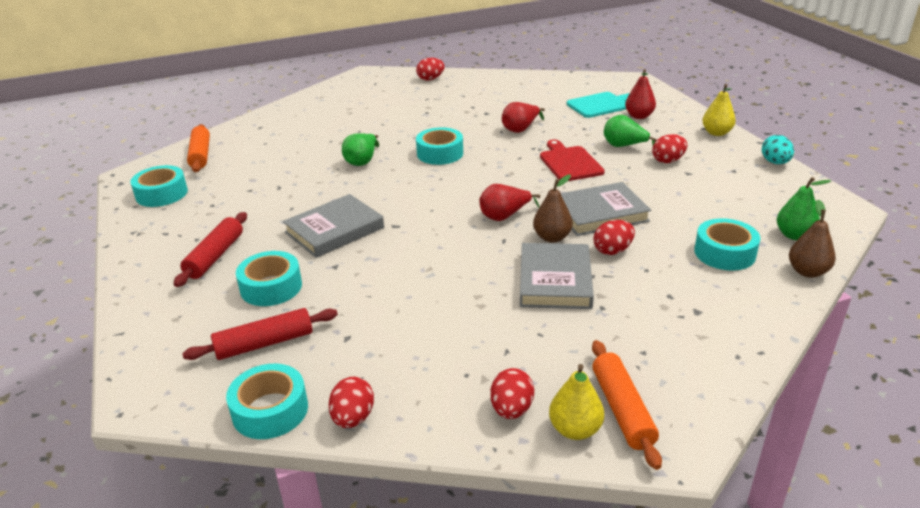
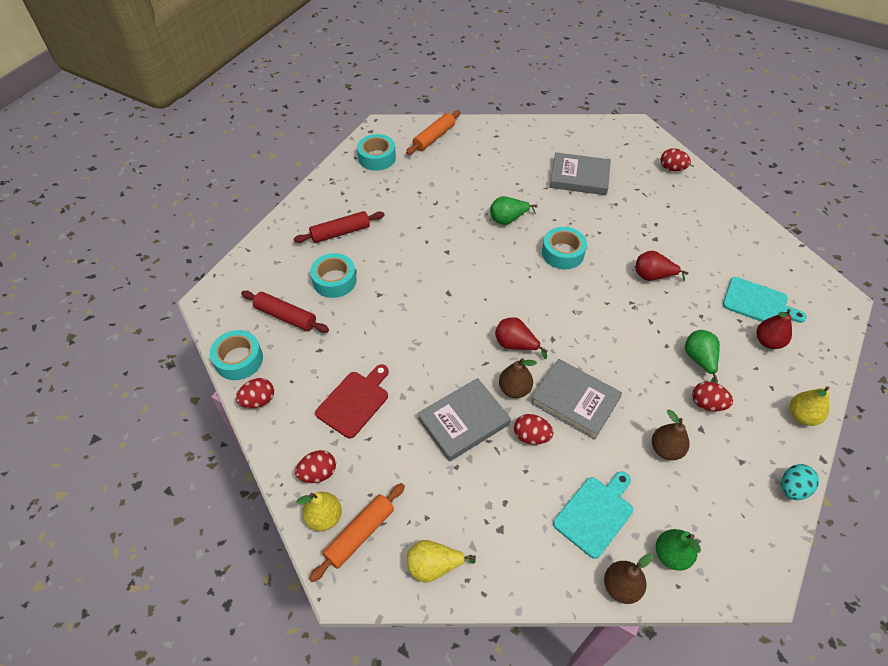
camera: 50 degrees right, 20 degrees up
grey book [283,194,384,258] -> grey book moved to [550,152,611,195]
red cutting board [540,140,605,181] -> red cutting board moved to [315,364,389,438]
turquoise tape [694,218,760,270] -> turquoise cutting board [553,472,633,559]
none -> yellow pear [407,540,476,583]
none -> brown pear [652,410,689,461]

